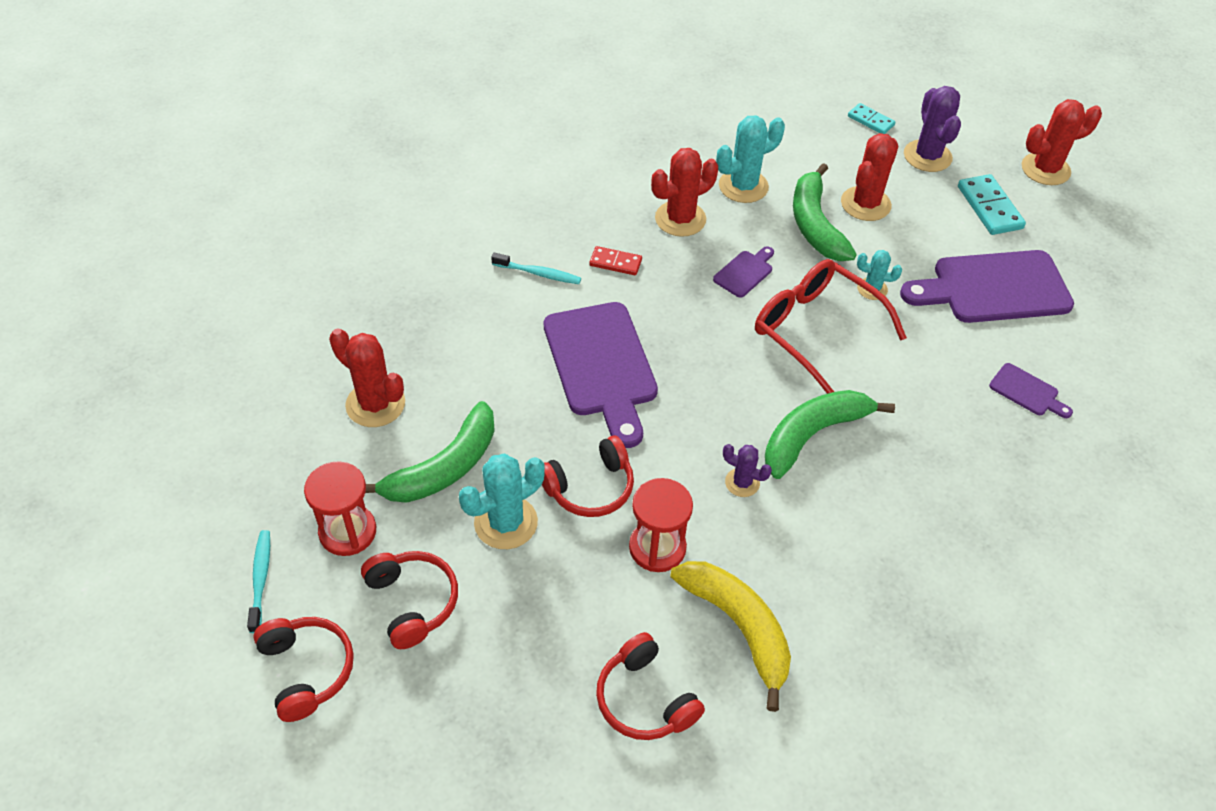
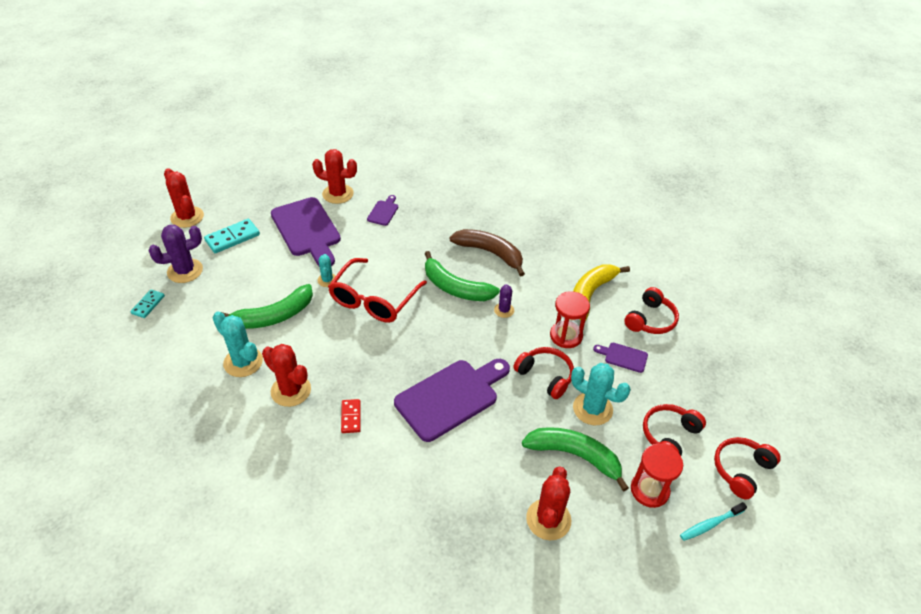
camera: 110 degrees left, 5 degrees down
turquoise toothbrush [491,253,581,284] -> none
purple cutting board [713,246,774,298] -> purple cutting board moved to [593,343,648,373]
red cactus [841,133,899,221] -> red cactus moved to [312,149,357,204]
none -> brown banana [449,229,525,277]

